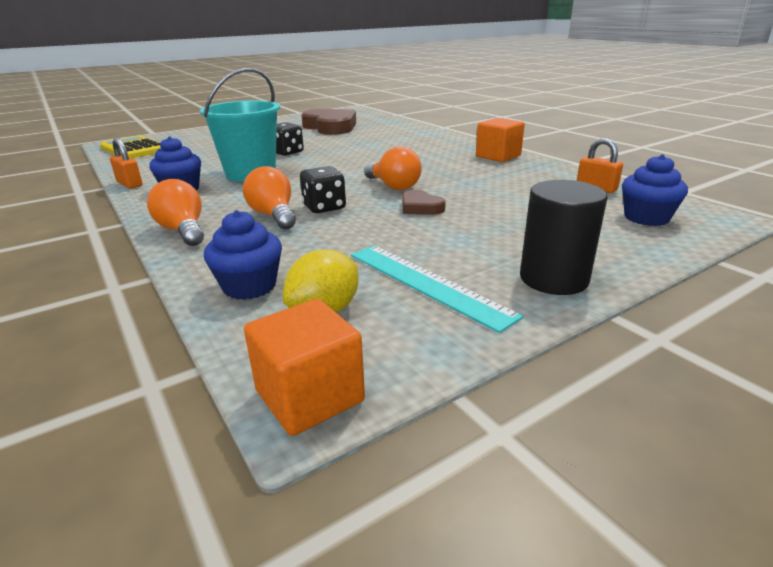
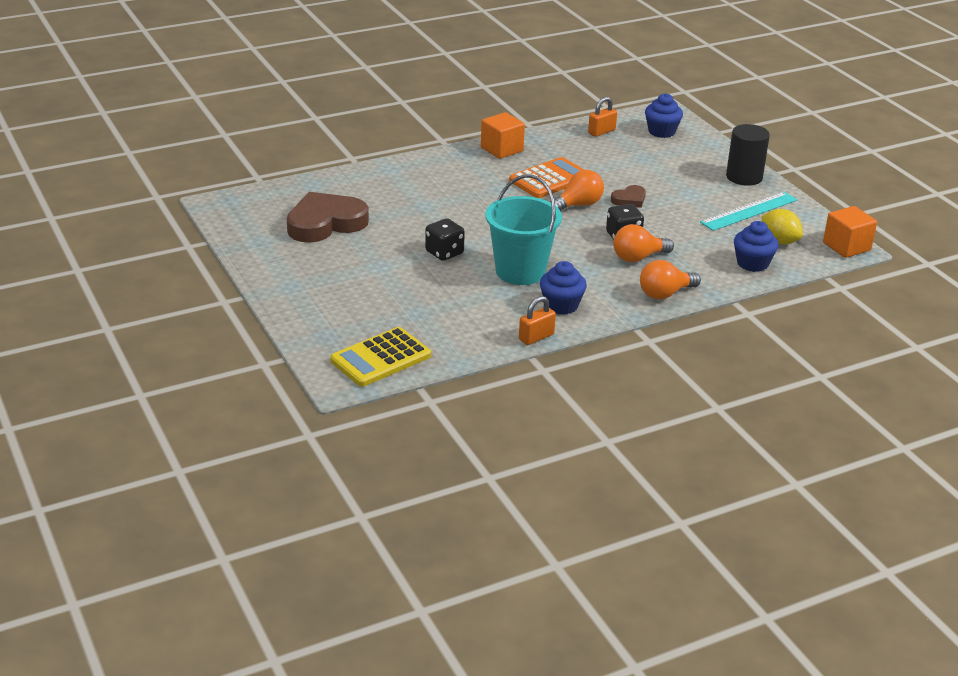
camera: 85 degrees left, 5 degrees up
none -> orange calculator [509,157,584,198]

